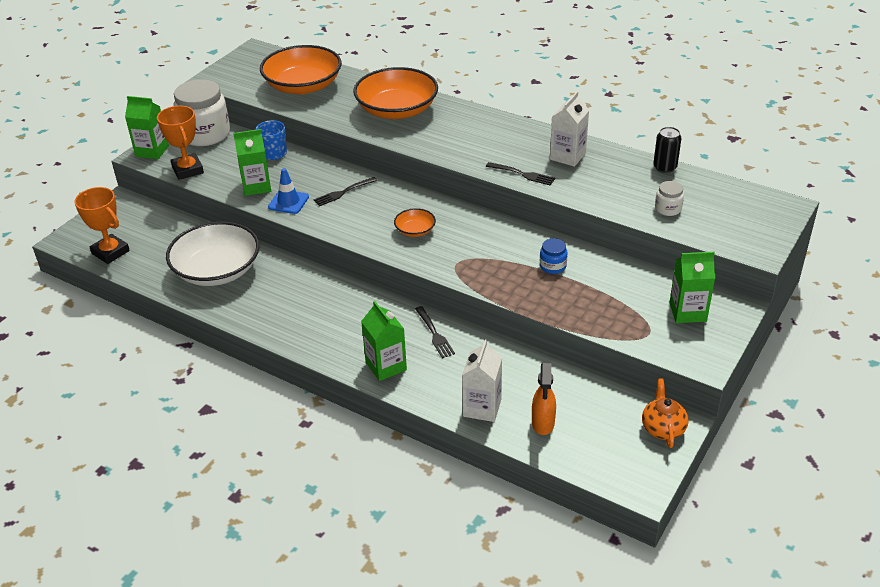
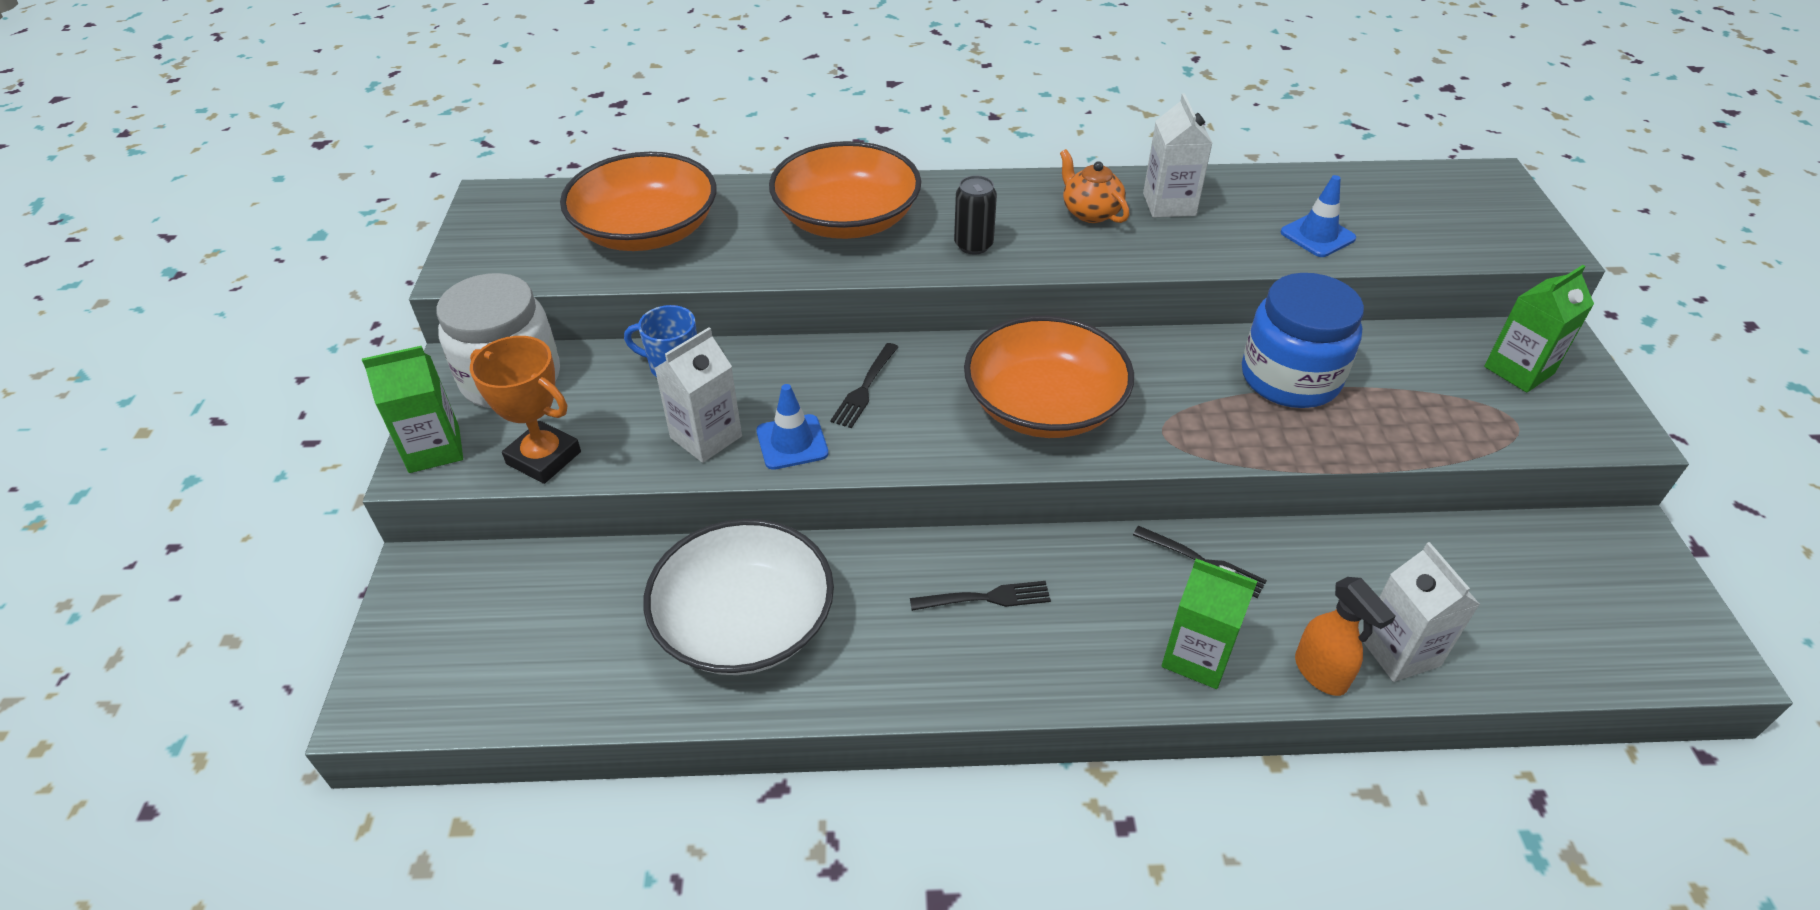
camera: 35 degrees left, 5 degrees up
orange trophy [74,187,130,264] -> none
green carton [233,129,271,196] -> white carton [655,327,742,463]
orange bowl [394,208,436,237] -> orange bowl [964,316,1134,438], size x2.23
black fork [486,162,555,186] -> black fork moved to [910,581,1051,611]
orange spray bottle [532,363,556,435] -> orange spray bottle moved to [1295,577,1396,696]
blue jar [540,238,567,274] -> blue jar [1242,273,1364,408], size x2.24
orange teapot [642,378,689,448] -> orange teapot moved to [1060,149,1129,223]
black can [653,127,681,173] -> black can moved to [954,176,997,254]
white jar [655,181,684,216] -> none
none -> blue traffic cone [1281,175,1356,257]

